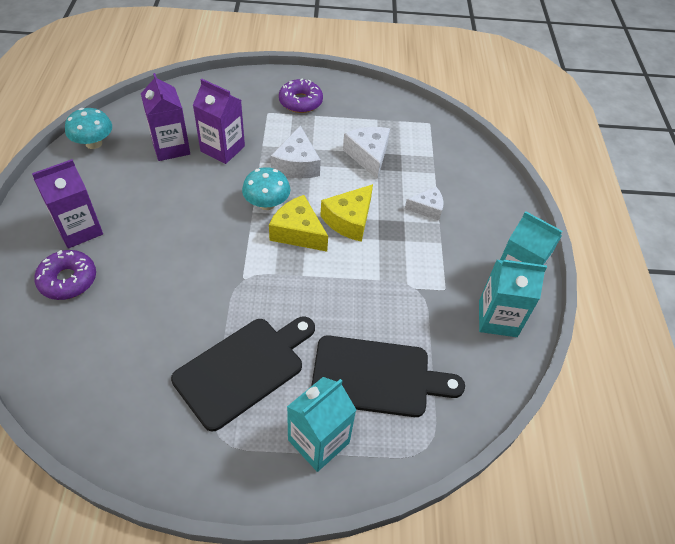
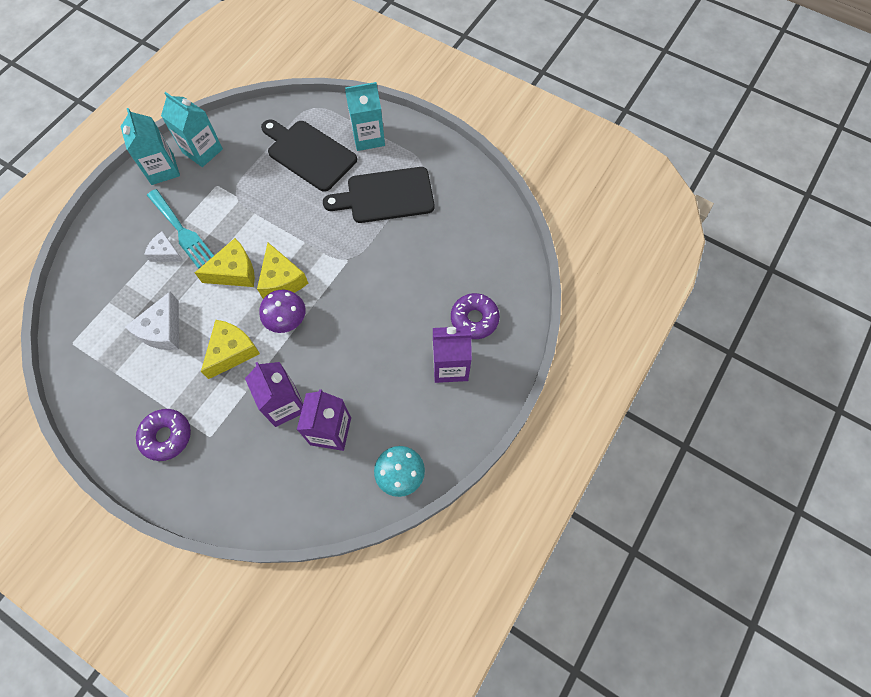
camera: 145 degrees left, 15 degrees up
turquoise mushroom [242,167,290,210] -> purple mushroom [259,290,306,333]
white cheese [271,125,321,178] -> yellow cheese [201,320,260,379]
none -> turquoise fork [147,189,214,269]

